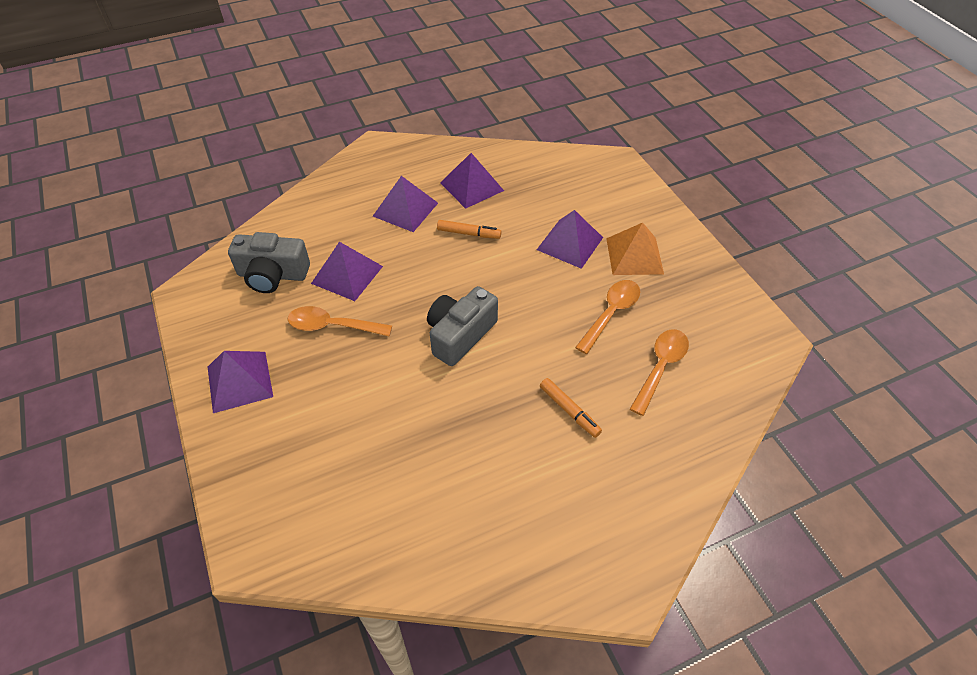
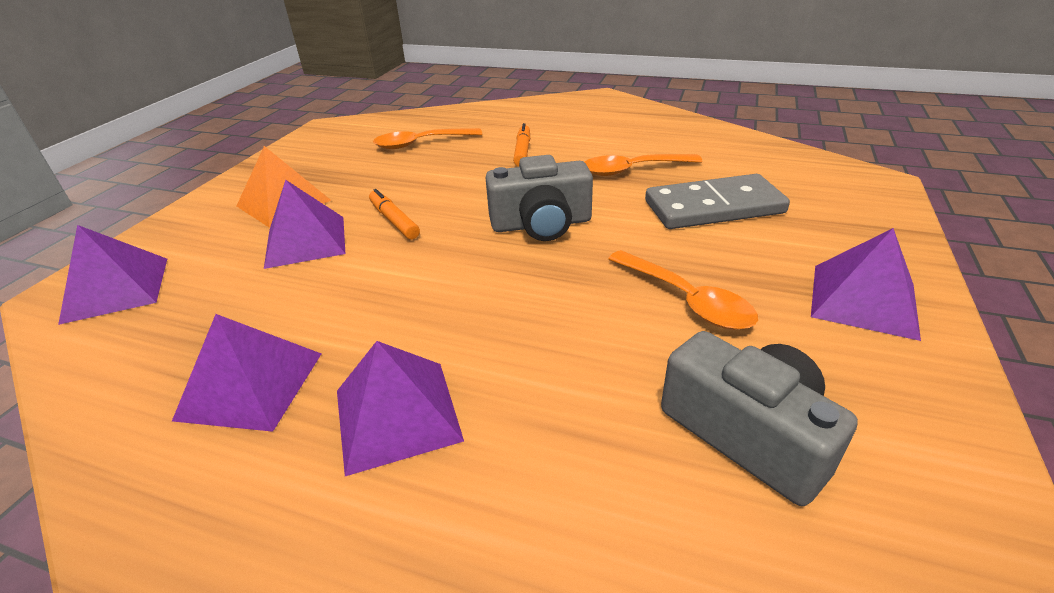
camera: 135 degrees left, 15 degrees down
purple pyramid [311,242,383,301] -> purple pyramid moved to [58,225,167,325]
orange marker [437,220,501,239] -> orange marker moved to [369,189,420,239]
orange spoon [575,280,640,354] -> orange spoon moved to [585,154,702,176]
none -> grey domino [645,174,790,229]

